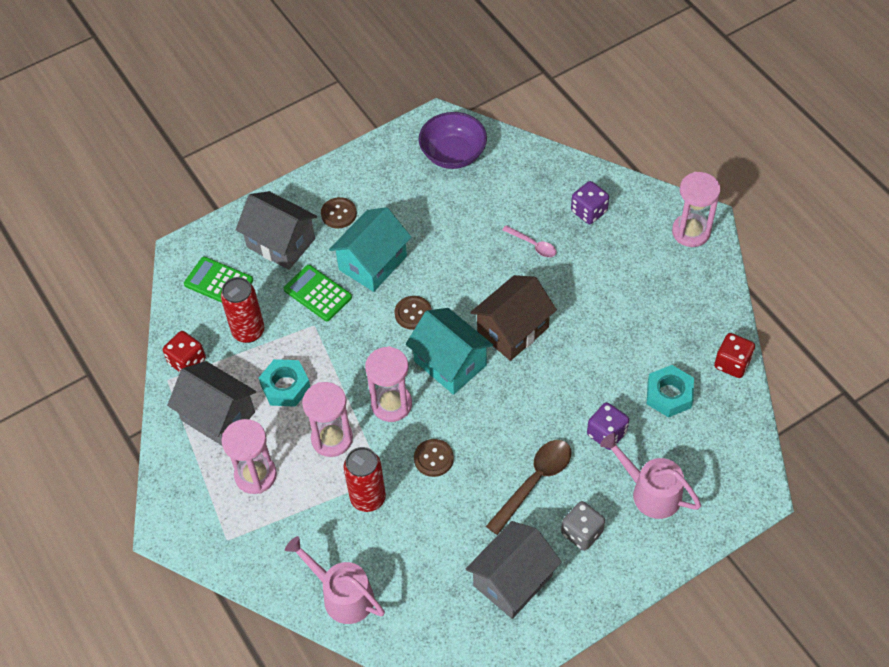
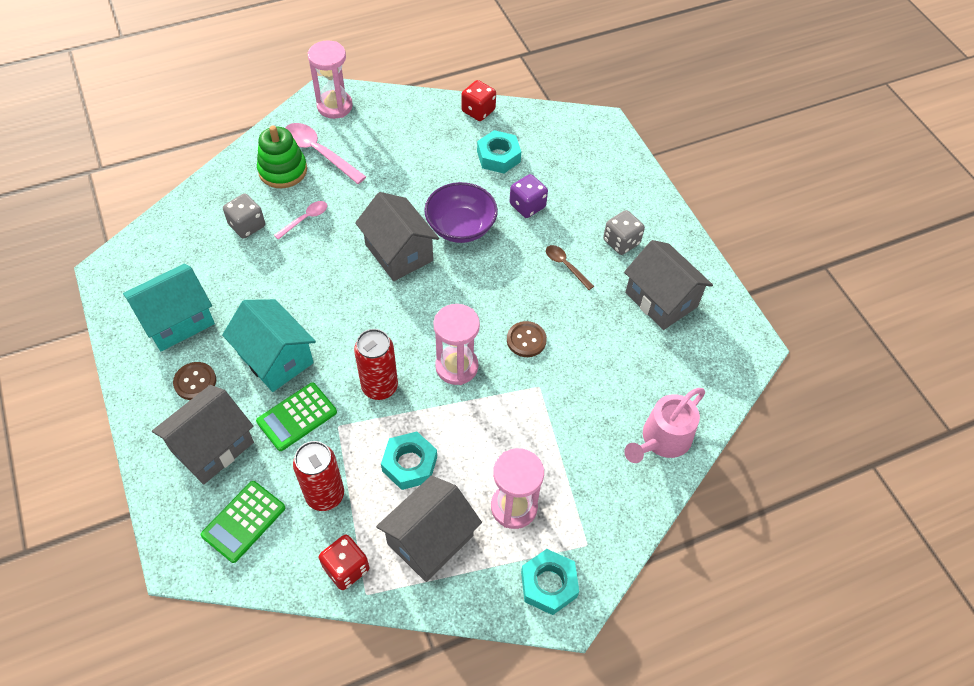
camera: 85 degrees left, 0 degrees up
pink hourglass [302,382,353,457] -> none
red can [344,447,386,512] -> red can moved to [354,329,398,400]
brown button [394,296,432,330] -> none
turquoise house [406,308,493,395] -> turquoise house moved to [123,264,215,351]
purple bowl [419,112,487,169] -> purple bowl moved to [424,182,498,243]
brown house [470,275,557,361] -> grey house [355,192,439,281]
brown spoon [486,440,571,535] -> brown spoon [546,245,594,290], size x0.57
purple dice [571,181,609,224] -> green stacking toy [257,125,307,188]
pink watering can [600,433,701,519] -> none
none -> grey dice [223,193,265,239]
none -> pink spoon [285,123,366,184]
none -> turquoise nut [521,549,579,615]

